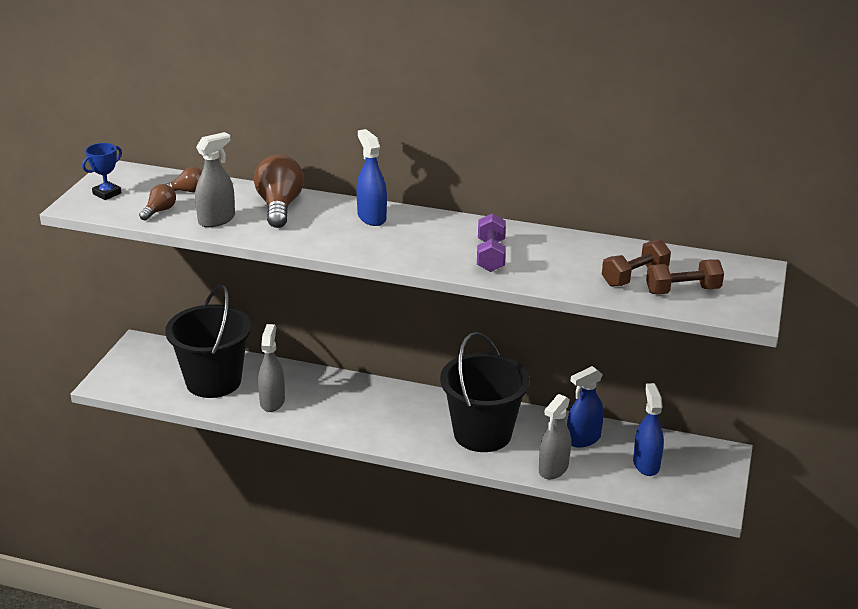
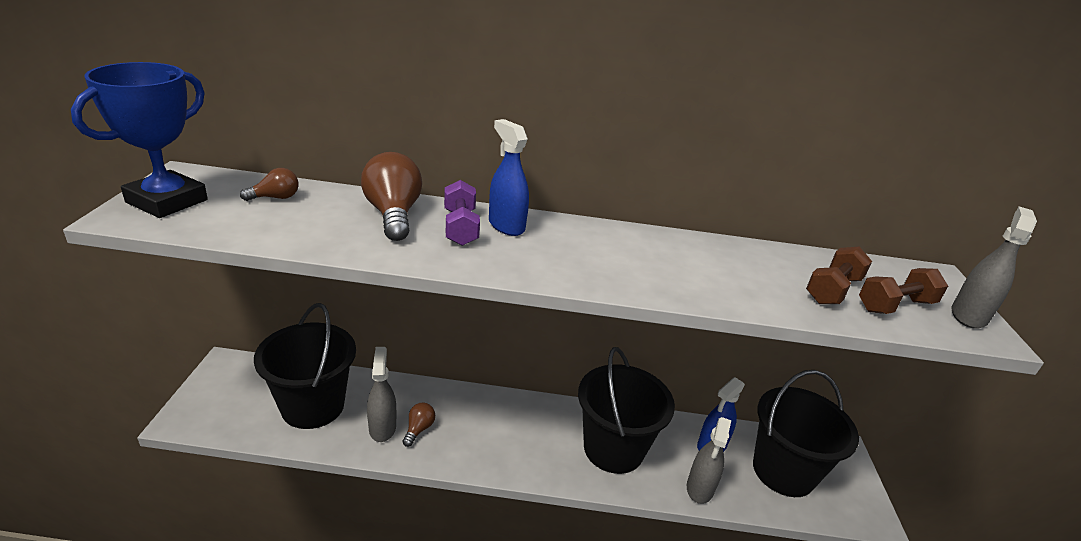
camera: 15 degrees left, 0 degrees up
blue trophy [82,143,122,200] -> blue trophy [71,62,208,218], size x2.05
brown light bulb [139,184,176,221] -> brown light bulb moved to [403,403,435,447]
grey spray bottle [195,132,235,227] -> grey spray bottle moved to [952,207,1037,329]
purple dumbbell [477,213,506,272] -> purple dumbbell moved to [444,180,480,246]
blue spray bottle [633,383,664,476] -> black bucket [753,370,859,497]

